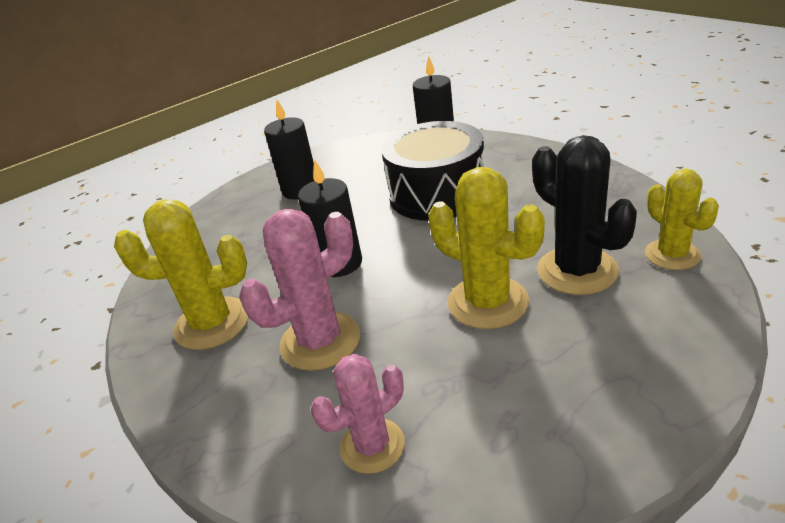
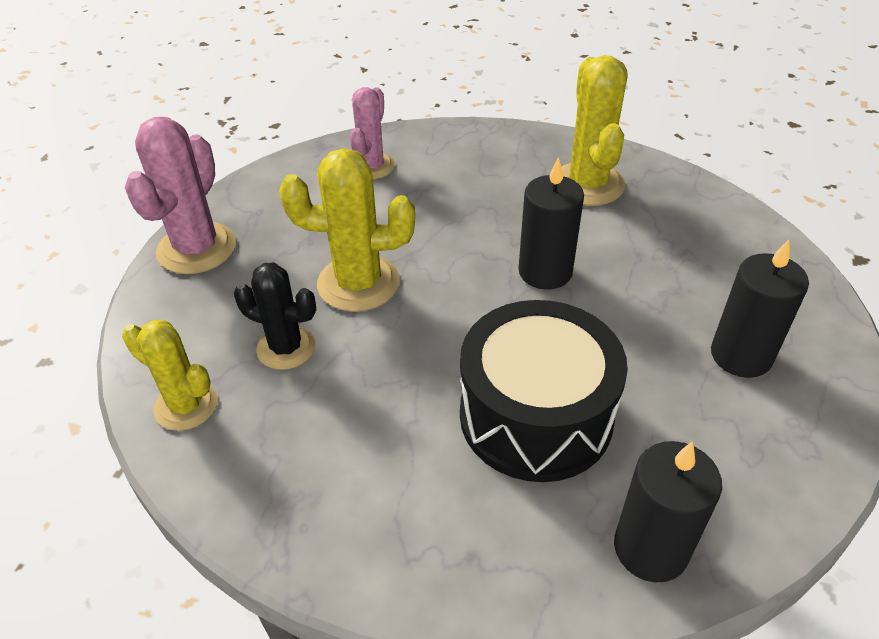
camera: 140 degrees right, 10 degrees up
yellow cactus [114,199,249,350] -> yellow cactus turned 60 degrees counterclockwise [561,55,627,206]
pink cactus [239,209,360,371] -> pink cactus moved to [125,117,236,274]
black cactus [532,135,637,295] -> black cactus [234,263,316,370], size x0.66

